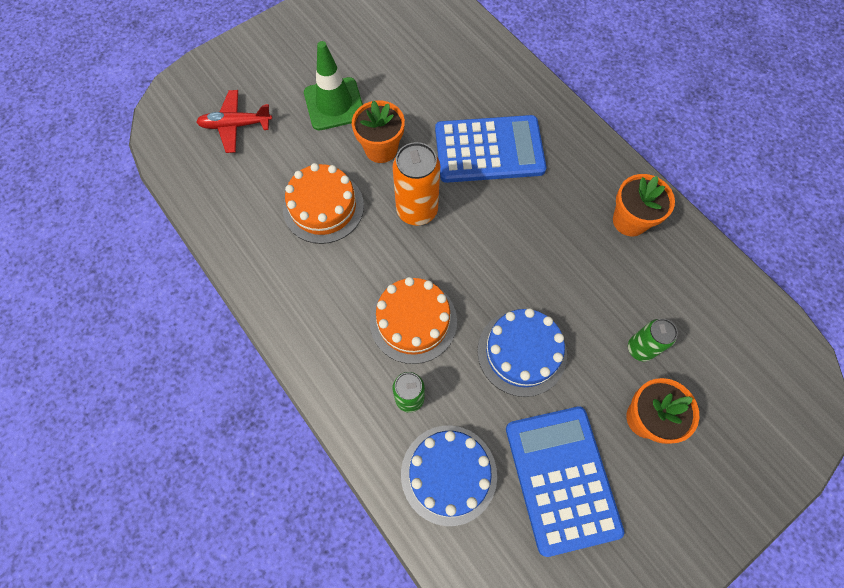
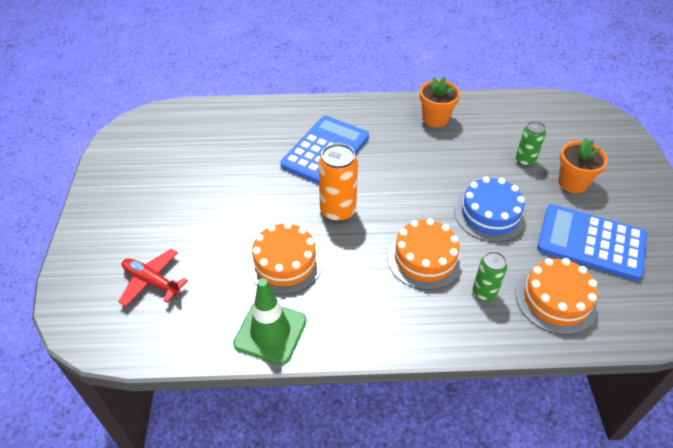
camera: 55 degrees left, 20 degrees down
red plane [196,90,272,153] -> red plane turned 90 degrees clockwise [119,249,188,307]
green traffic cone [304,41,363,130] -> green traffic cone moved to [233,278,307,365]
orange flower pot [352,100,405,163] -> none
blue cake [401,426,497,526] -> orange cake [516,258,598,335]

